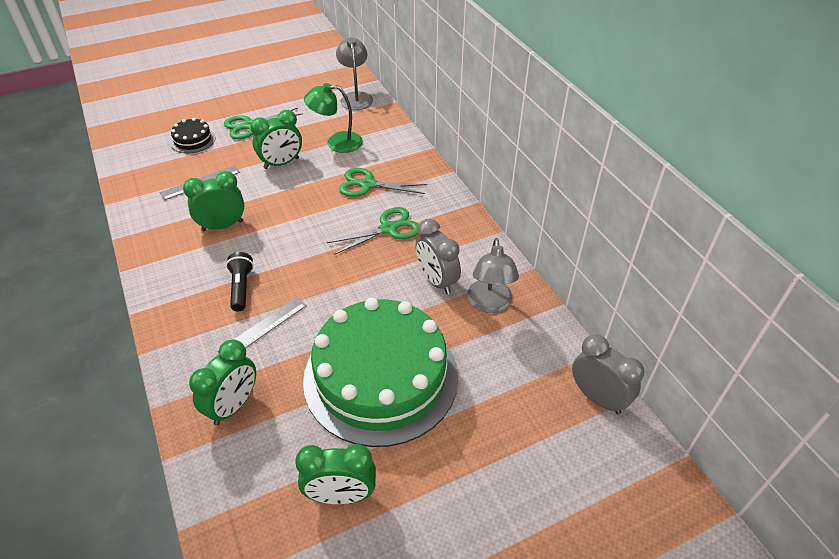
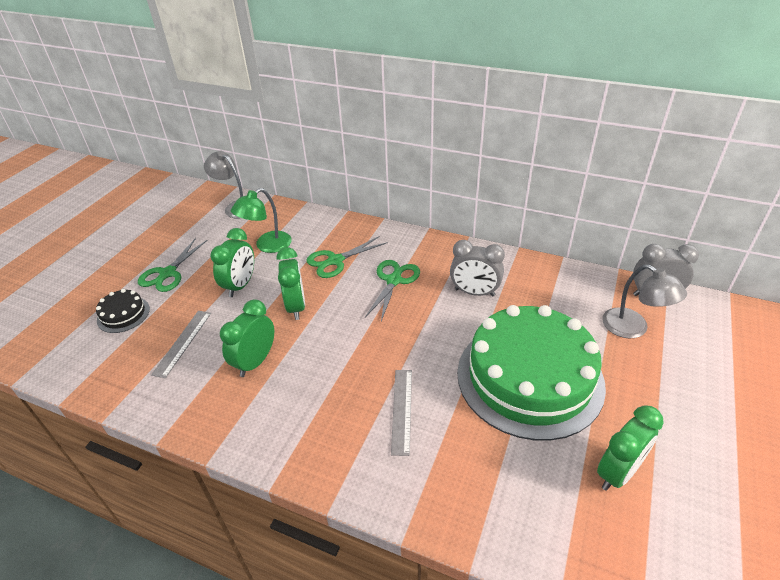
camera: 40 degrees left, 5 degrees down
green clock [189,339,256,425] -> green clock moved to [277,247,305,320]
black flashlight [226,252,254,311] -> none
grey lamp [467,238,519,313] -> grey lamp moved to [602,265,687,339]

